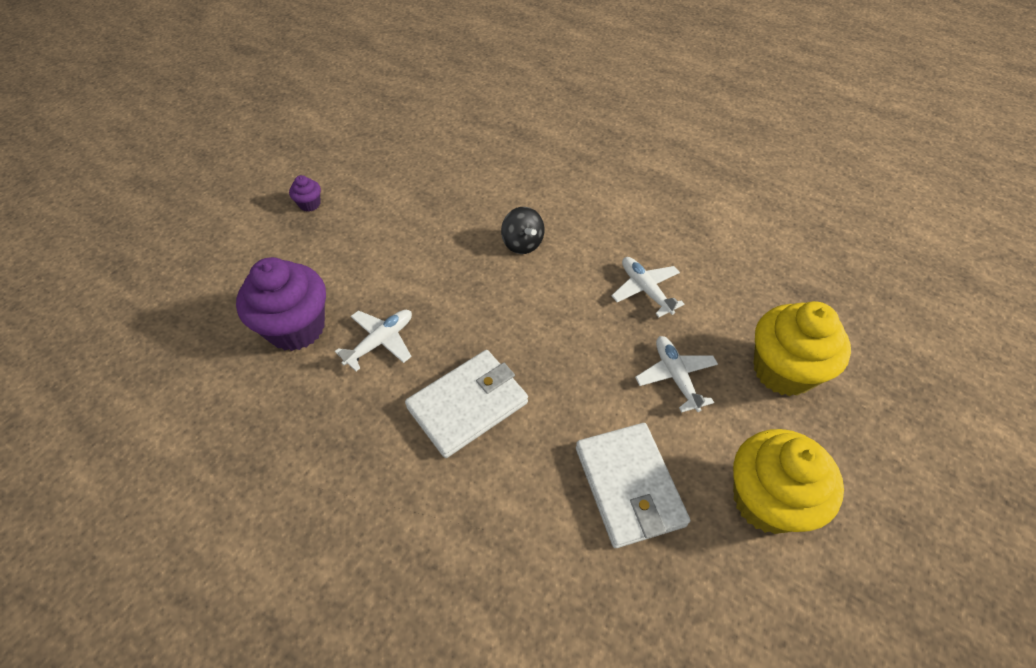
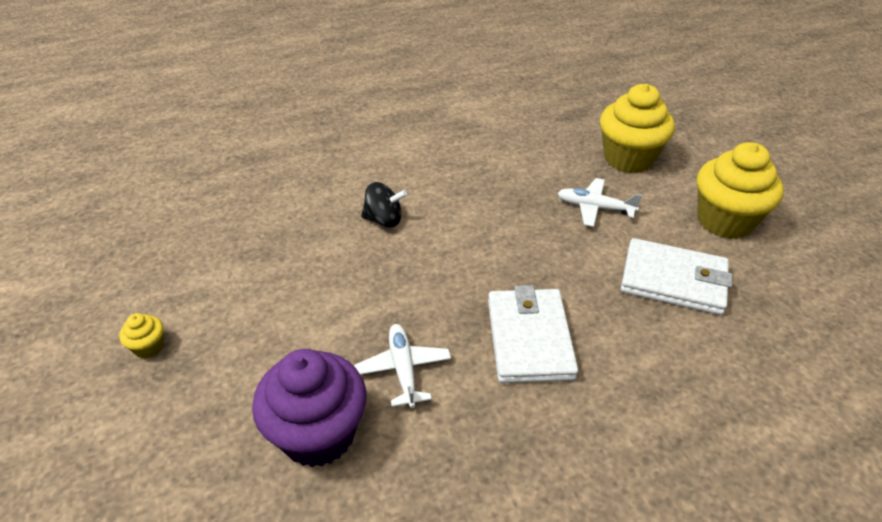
camera: 55 degrees left, 10 degrees down
purple cupcake [289,175,321,212] -> yellow cupcake [119,313,164,359]
white plane [611,257,684,317] -> none

